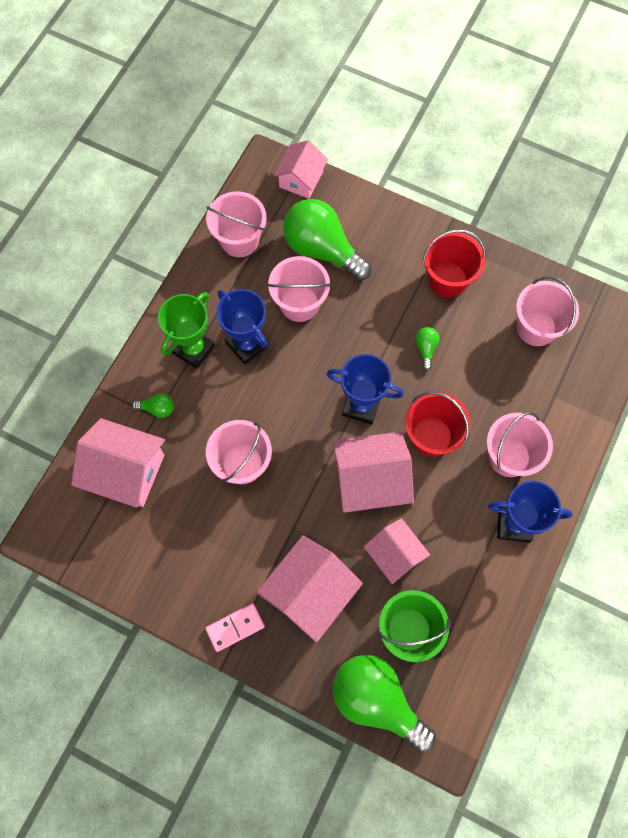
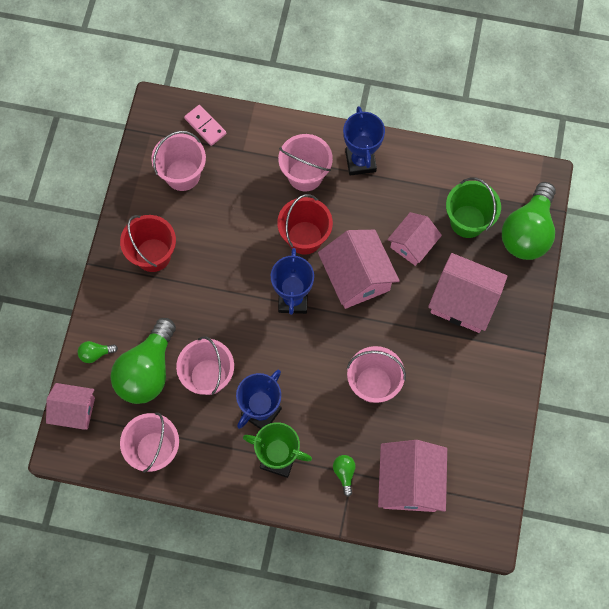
camera: 105 degrees left, 0 degrees up
pink domino [205,603,265,652] -> pink domino moved to [184,105,226,146]
green light bulb [416,327,439,370] -> green light bulb moved to [78,341,118,363]

